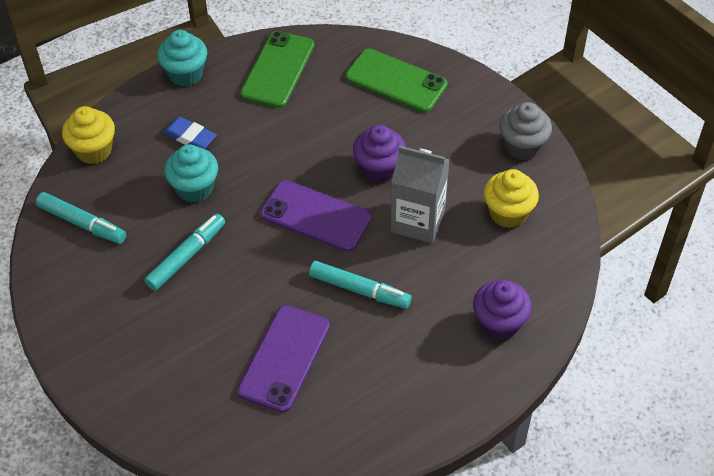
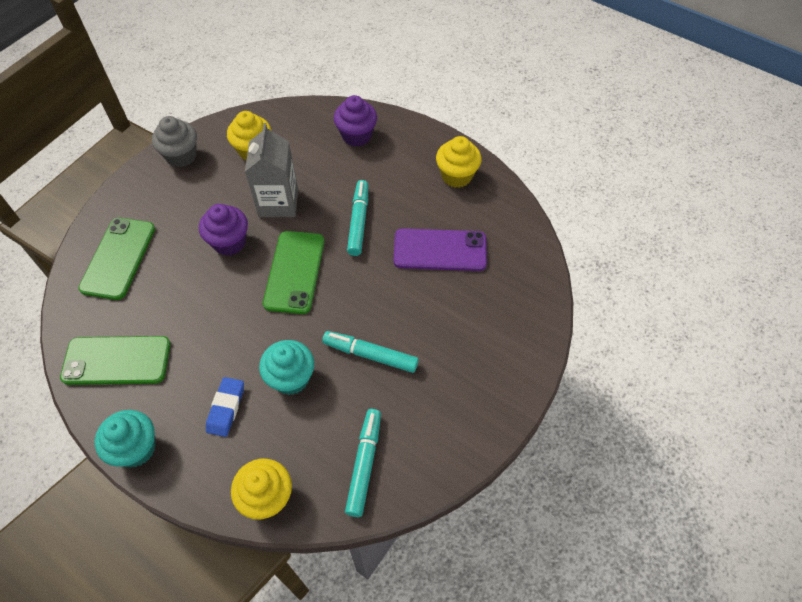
camera: 110 degrees left, 5 degrees up
purple phone [260,180,372,252] -> green phone [263,231,325,314]
none -> yellow cupcake [436,136,482,188]

